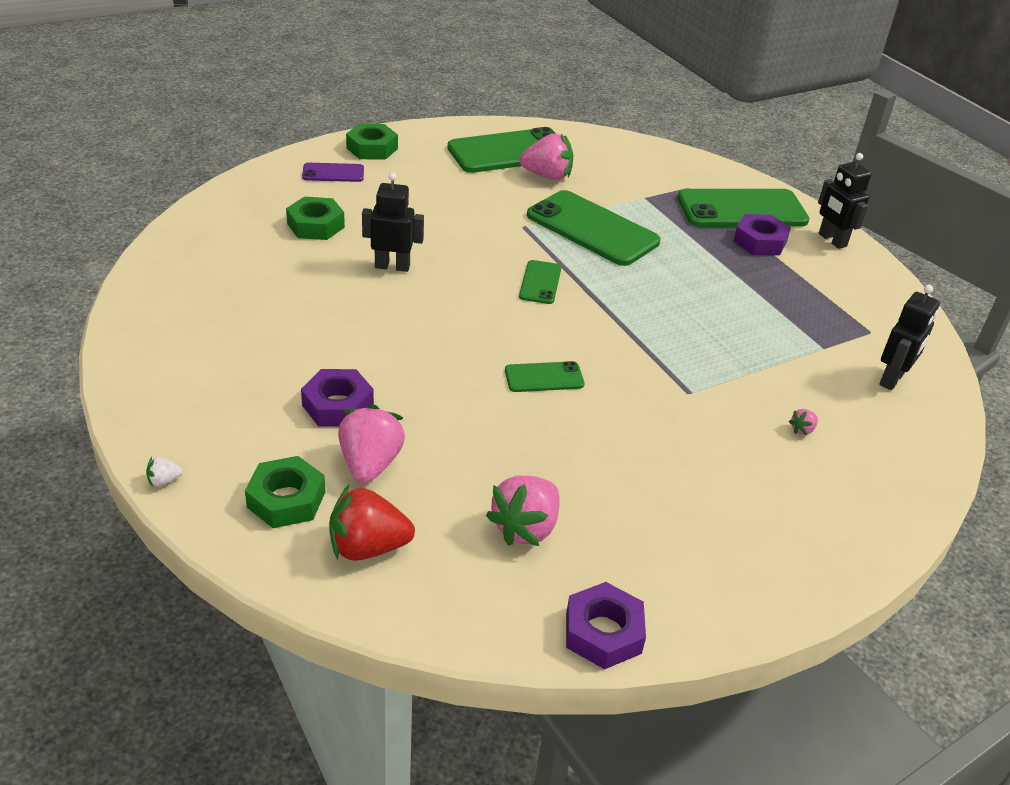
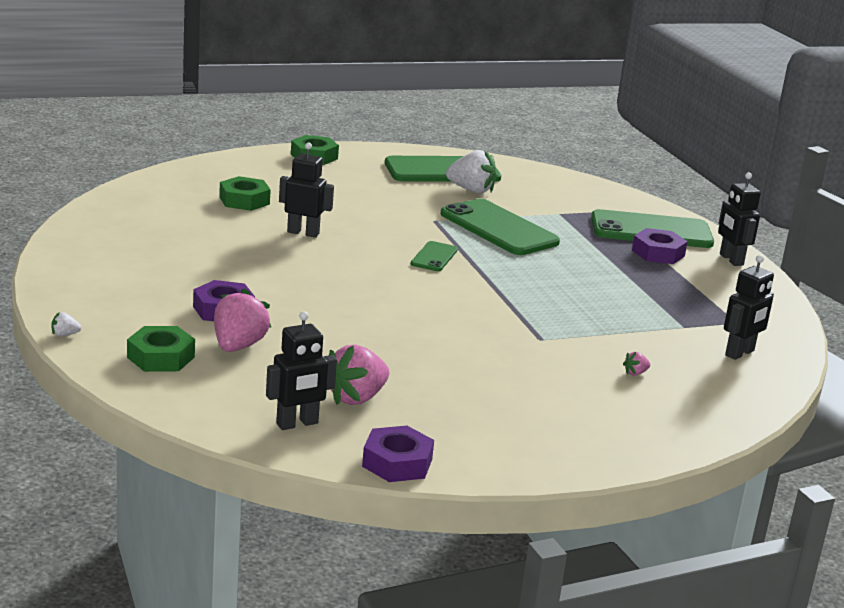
camera: 10 degrees right, 15 degrees down
purple phone [302,163,364,182] -> none
red strawberry [329,485,415,561] -> none
green phone [505,361,584,392] -> none
pink strawberry [519,133,573,180] -> white strawberry [446,149,496,193]
none -> black robot [266,311,337,430]

